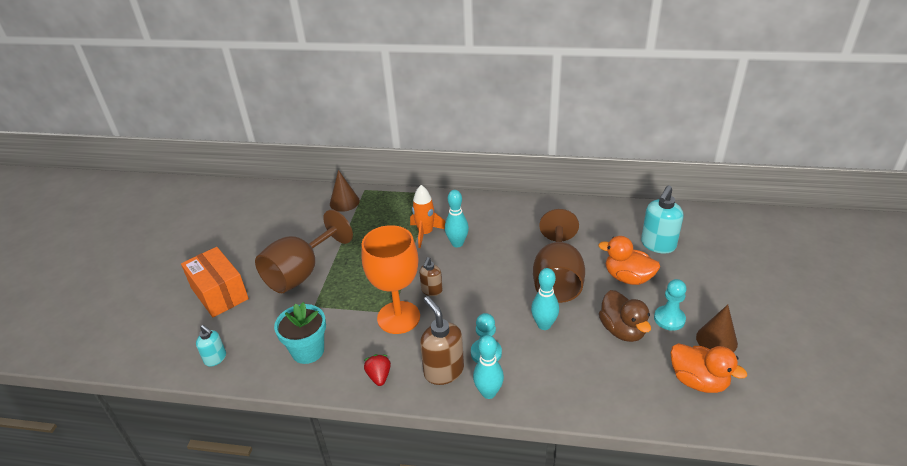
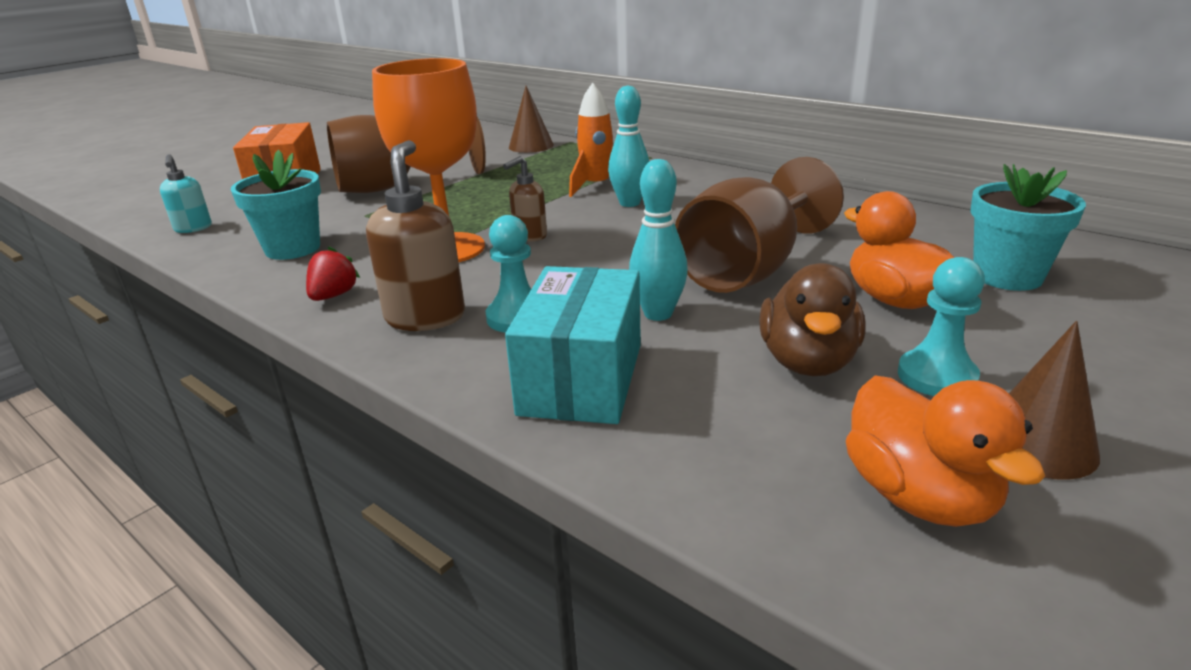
camera: 30 degrees right, 10 degrees down
turquoise bowling pin [473,335,504,399] -> none
turquoise soap dispenser [641,185,683,254] -> turquoise flower pot [970,164,1086,291]
none -> turquoise box [505,266,641,424]

